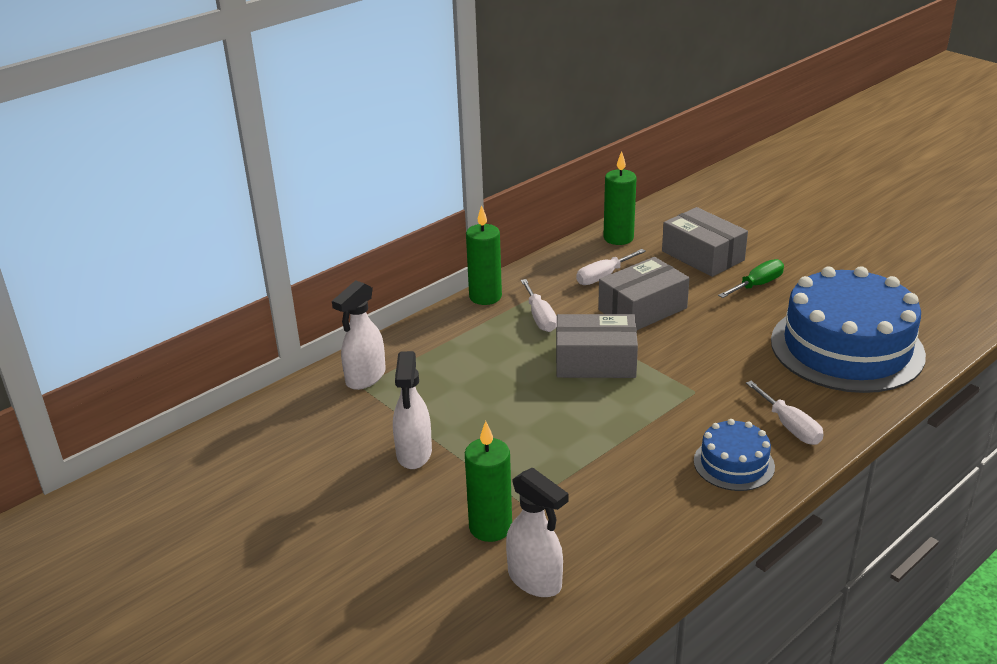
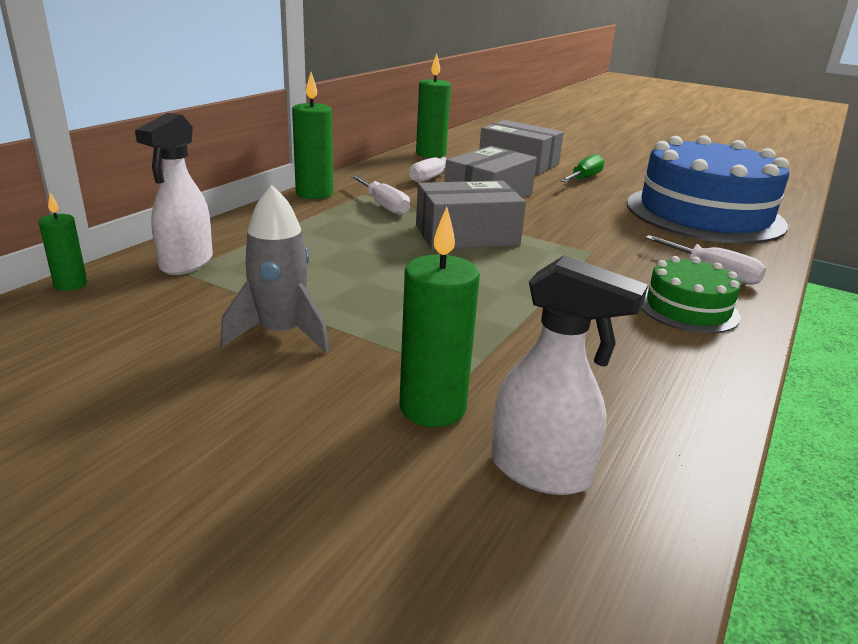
camera: 20 degrees left, 5 degrees down
white spray bottle [393,351,432,469] -> grey rocket [221,185,329,353]
blue cake [694,419,775,491] -> green cake [641,256,741,333]
none -> green candle [39,193,87,291]

